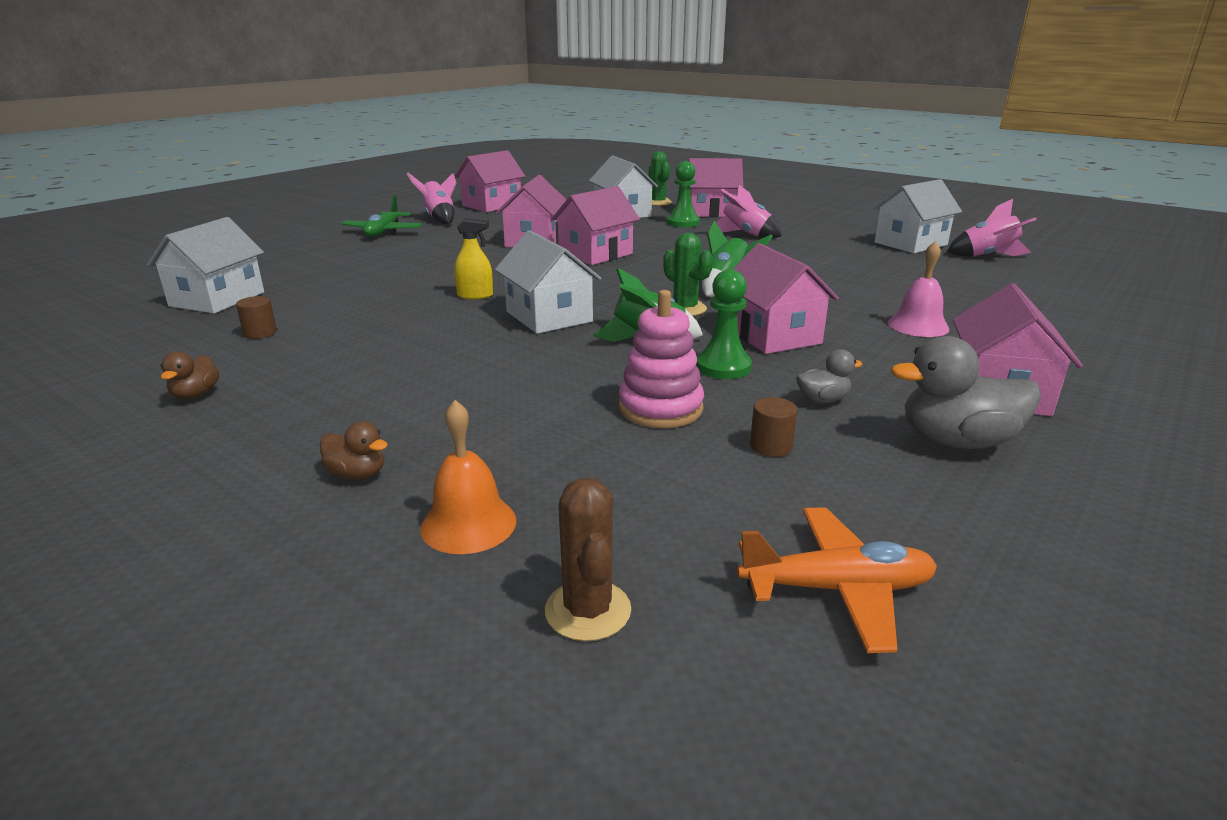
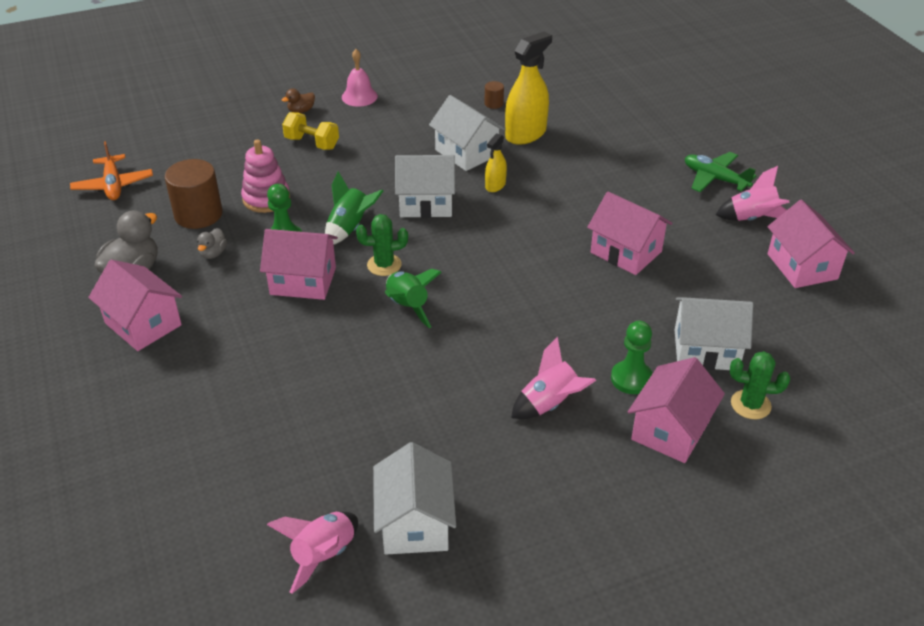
camera: 120 degrees right, 15 degrees up
white house [147,217,264,314] -> white house moved to [429,95,505,171]
brown duck [160,352,219,399] -> none
orange bell [420,400,516,554] -> none
brown cactus [545,478,631,641] -> none
pink house [551,186,640,265] -> none
orange plane [737,507,937,653] -> orange plane turned 45 degrees counterclockwise [70,141,153,200]
brown cylinder [750,397,798,457] -> brown cylinder [165,159,223,229], size x2.18
pink bell [888,241,949,337] -> pink bell moved to [342,49,378,107]
none -> yellow dumbbell [282,112,339,150]
none -> yellow spray bottle [505,31,552,145]

